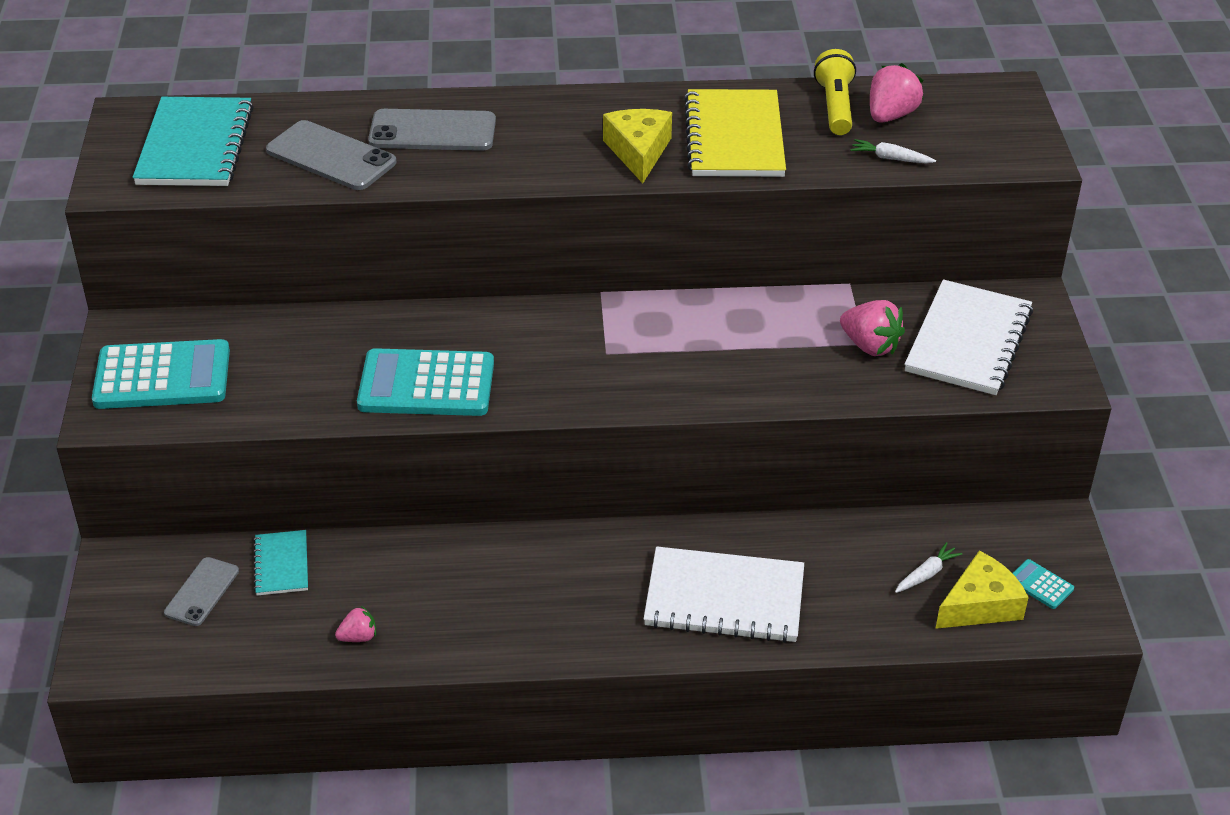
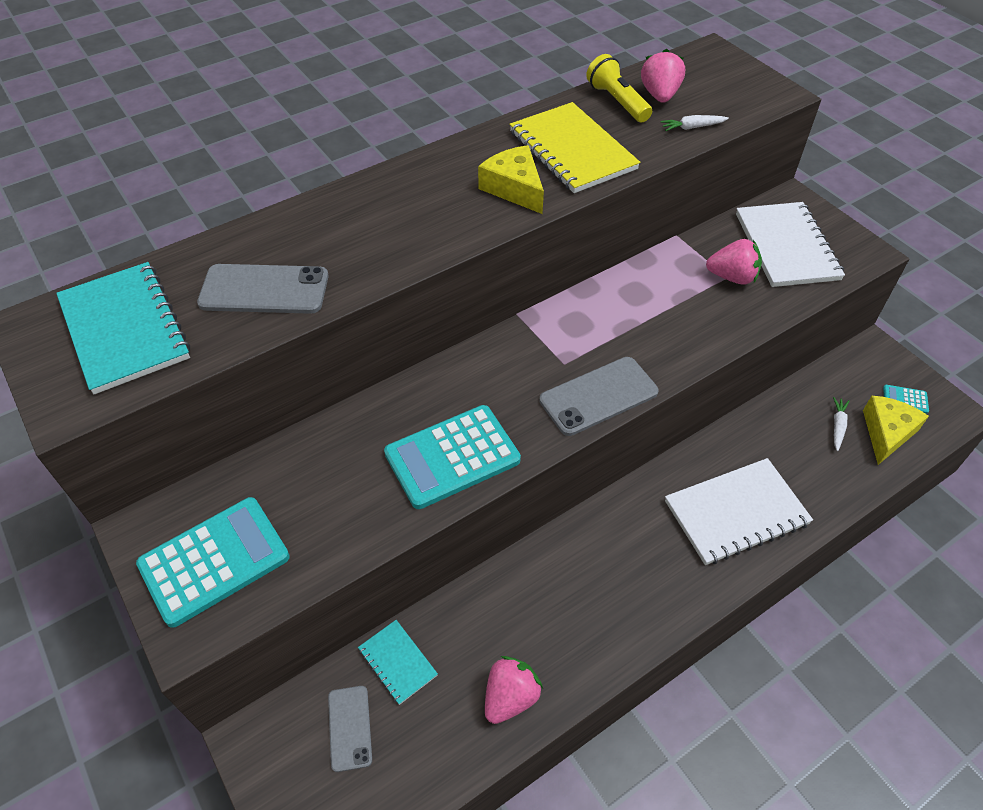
camera: 30 degrees left, 10 degrees up
pink strawberry [335,606,376,642] -> pink strawberry [485,656,543,724], size x1.72
grey phone [368,109,496,151] -> grey phone moved to [539,357,659,436]

